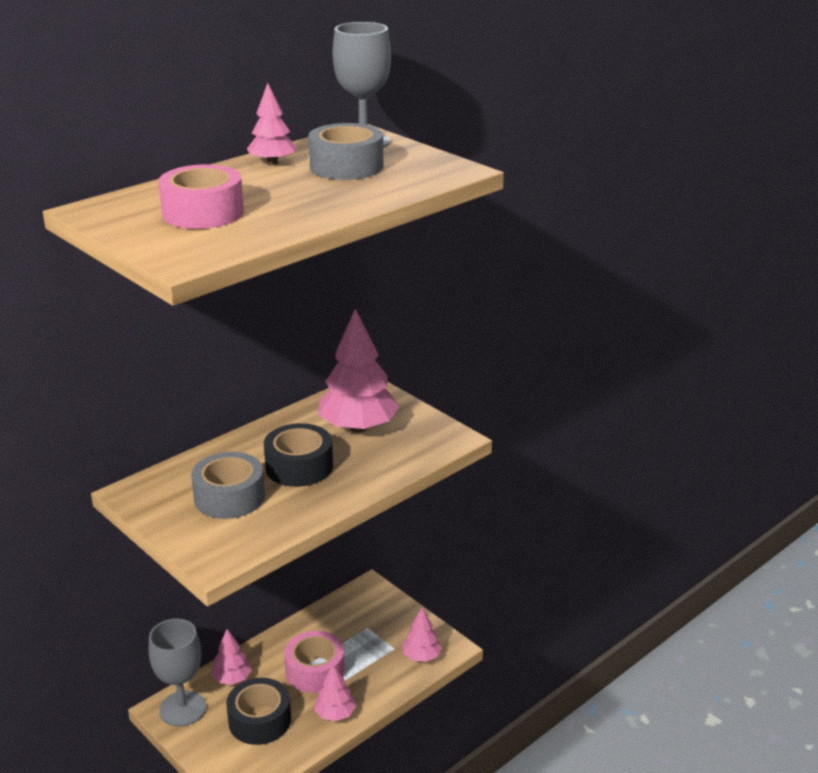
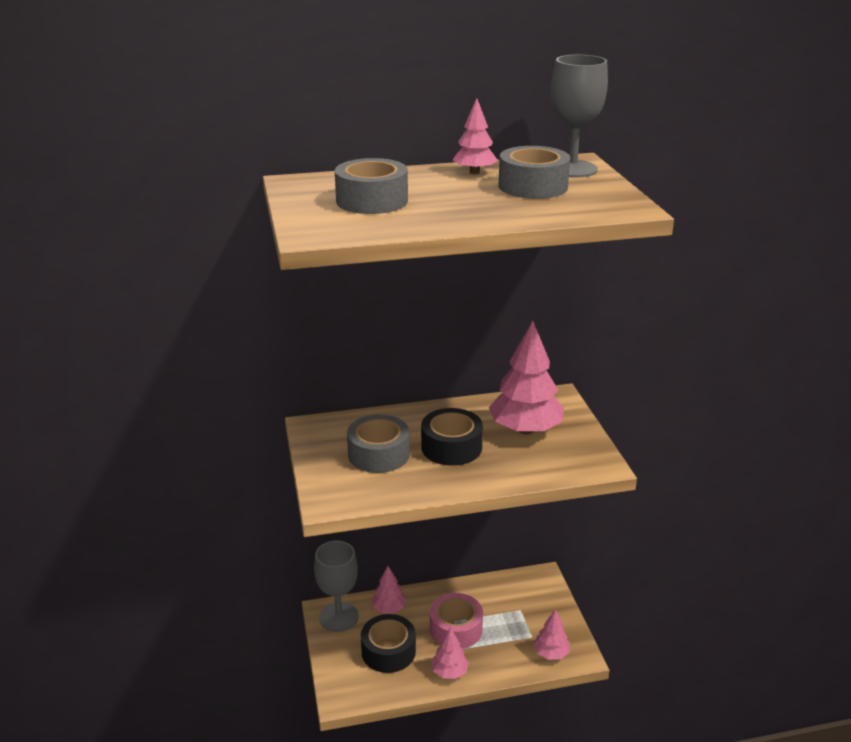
camera: 30 degrees right, 0 degrees up
pink tape [158,164,244,229] -> grey tape [335,158,408,214]

